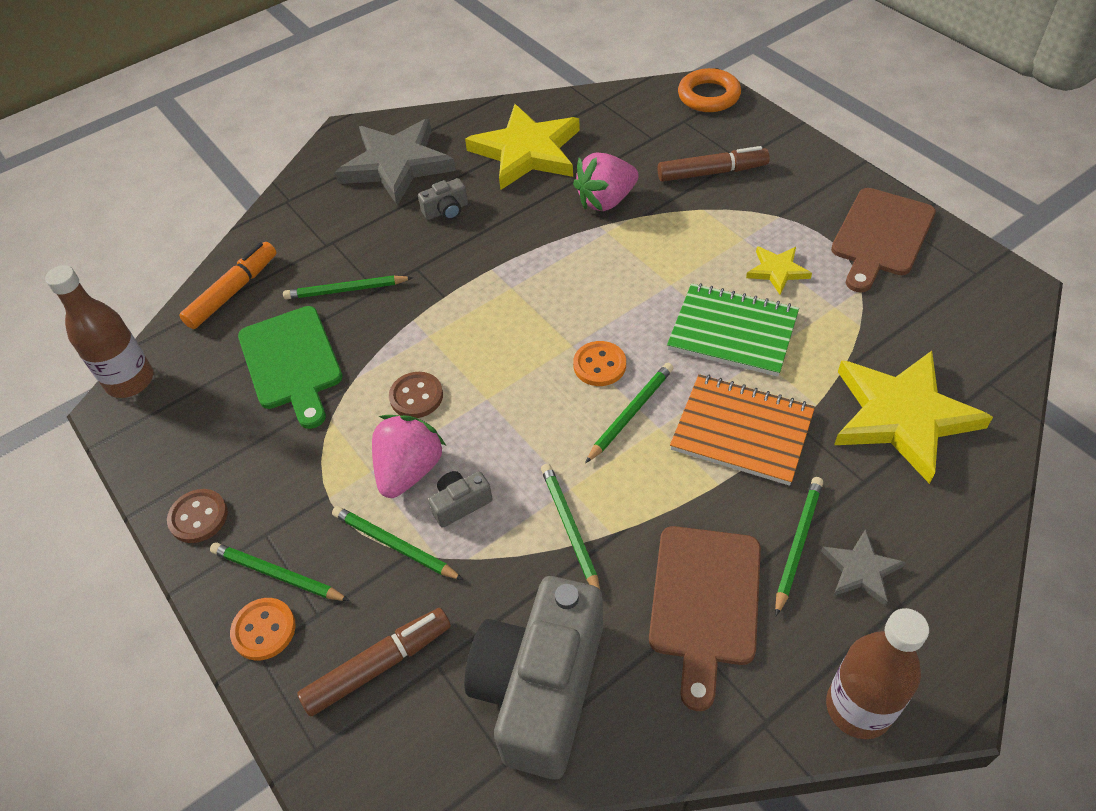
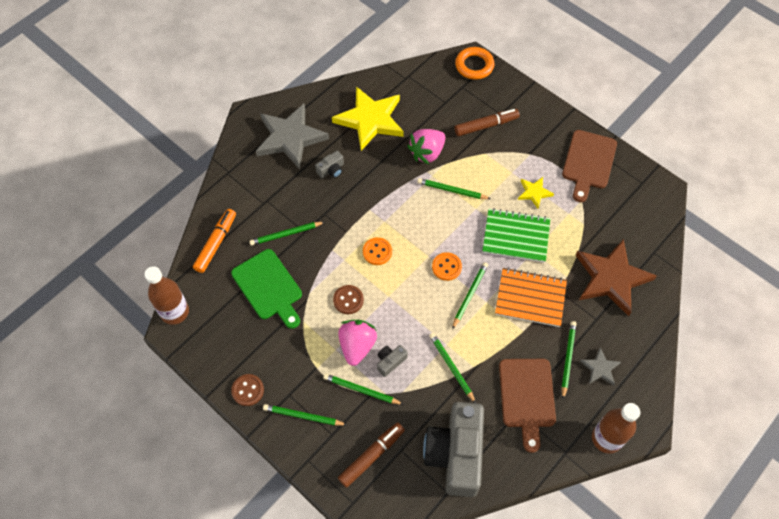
camera: 15 degrees left, 10 degrees up
orange button [230,598,296,660] -> orange button moved to [363,237,392,265]
yellow star [834,351,993,484] -> brown star [575,239,657,316]
none -> green pencil [417,178,491,199]

